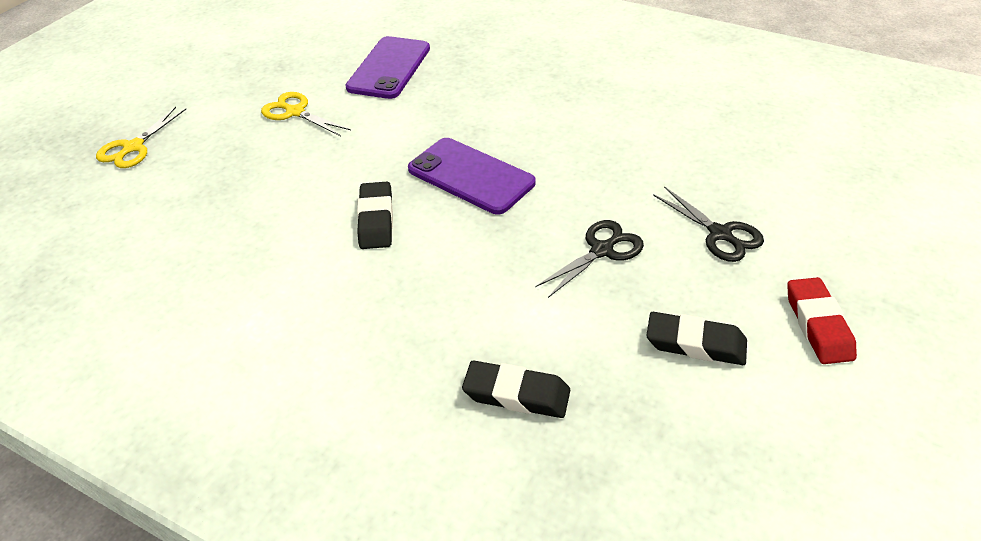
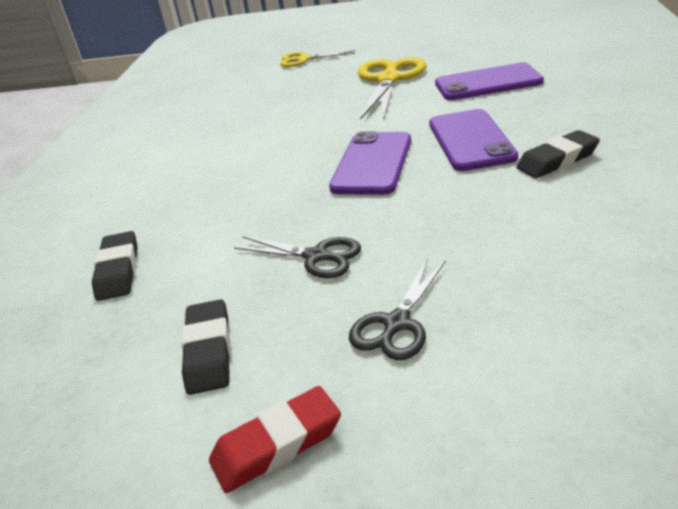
camera: 70 degrees right, 10 degrees down
yellow scissors [261,92,351,136] -> yellow scissors [358,57,426,121], size x1.72
black eraser [357,182,393,249] -> black eraser moved to [516,130,600,178]
none -> purple phone [429,109,518,171]

